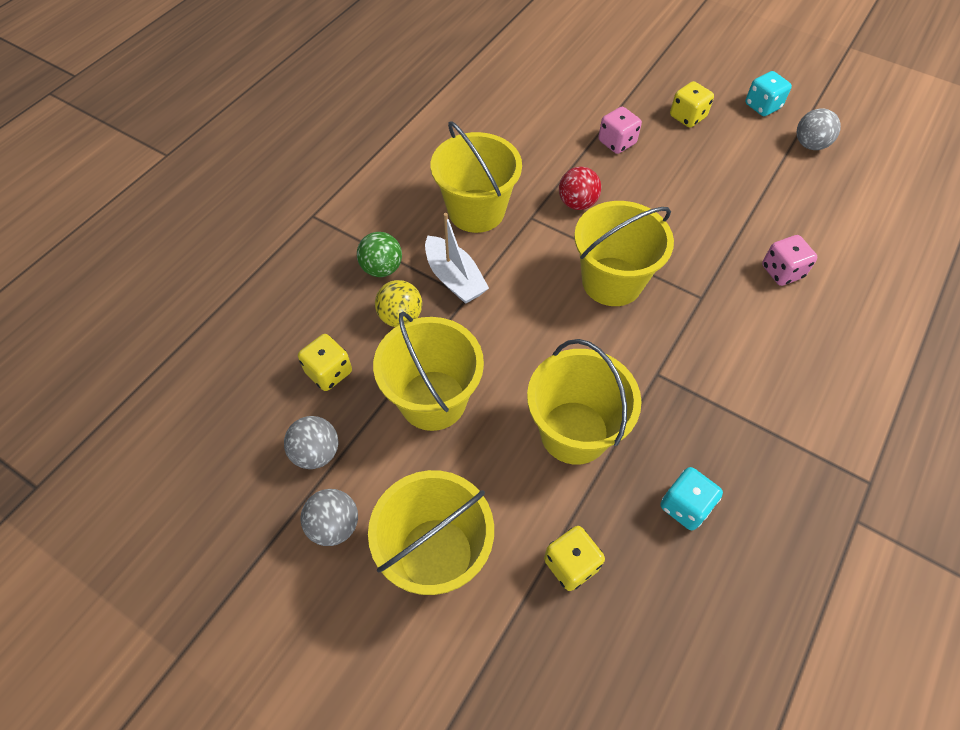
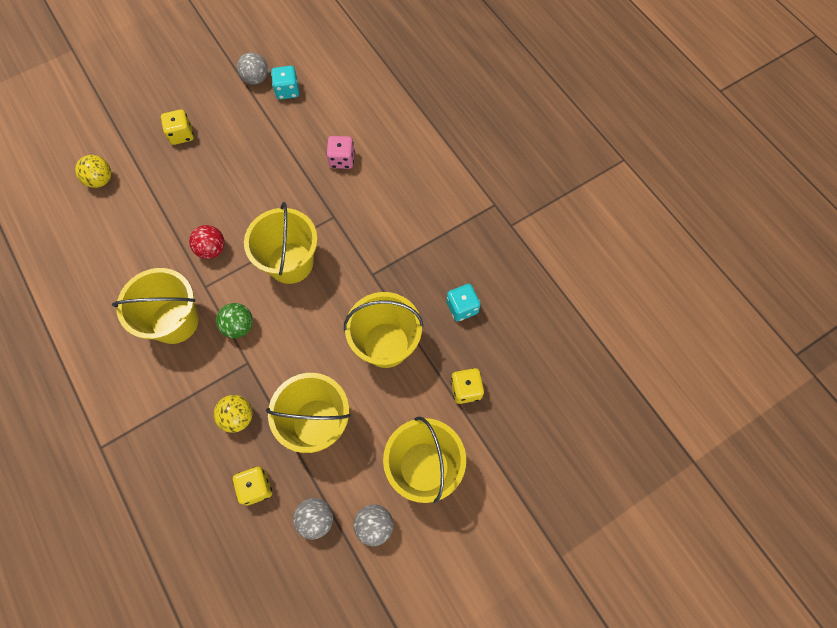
camera: 65 degrees left, 10 degrees up
green ball [357,232,402,277] -> green ball moved to [216,303,253,338]
white boat [425,213,489,304] -> none
pink dice [598,107,642,154] -> none
turquoise dice [745,71,792,116] -> turquoise dice moved to [271,66,299,100]
none -> yellow ball [75,155,111,188]

